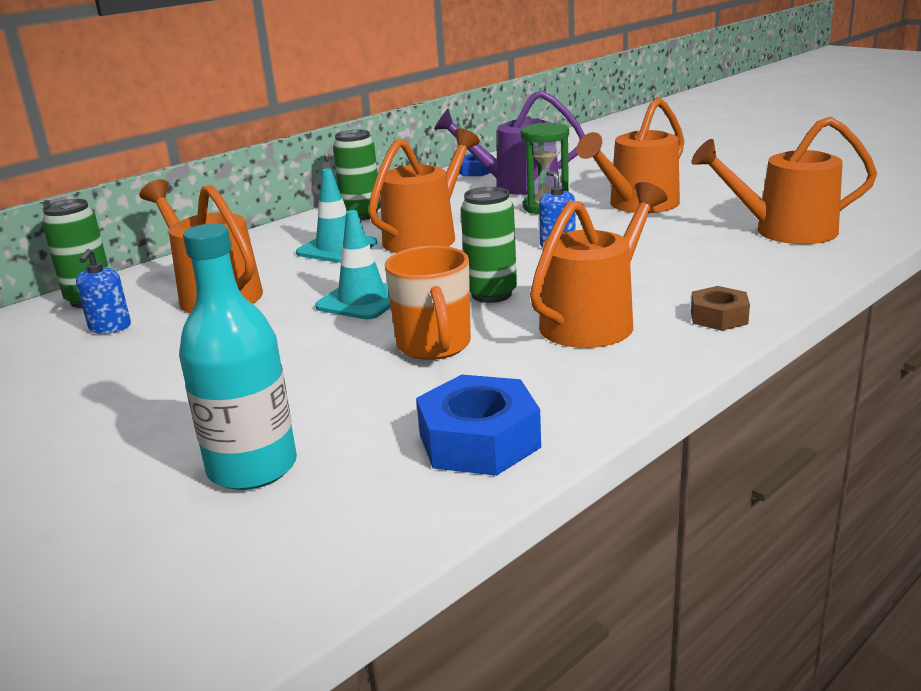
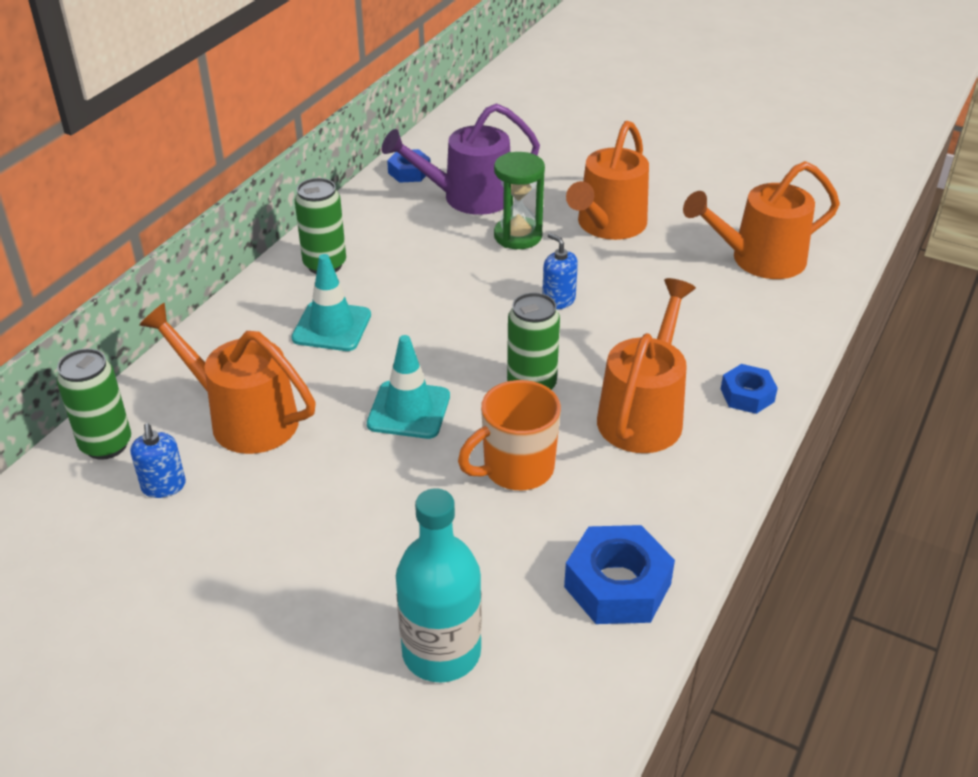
camera: 20 degrees left, 15 degrees up
orange watering can [368,128,480,253] -> none
orange mug [385,246,471,360] -> orange mug turned 90 degrees clockwise [458,380,561,490]
brown nut [691,286,750,331] -> blue nut [721,364,778,414]

